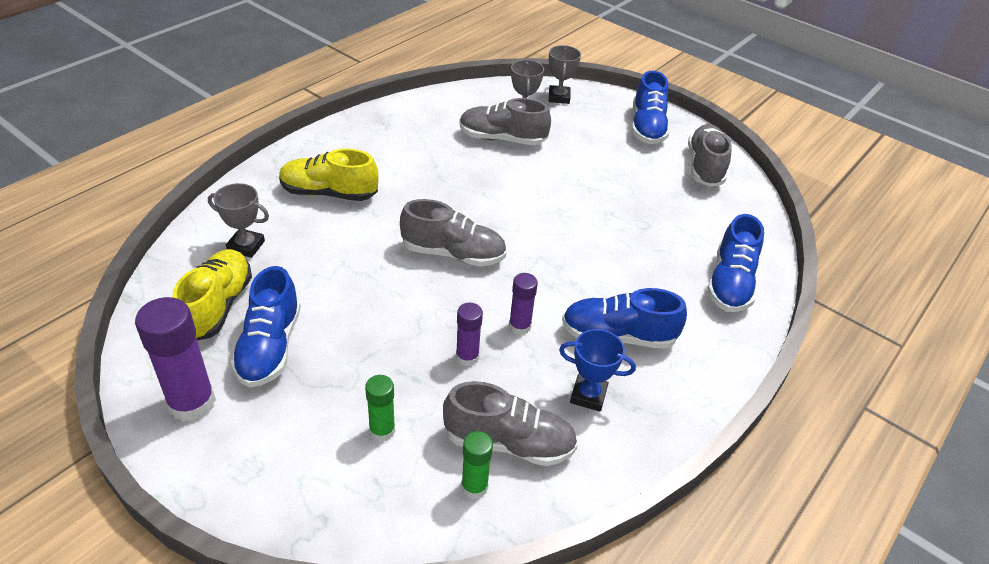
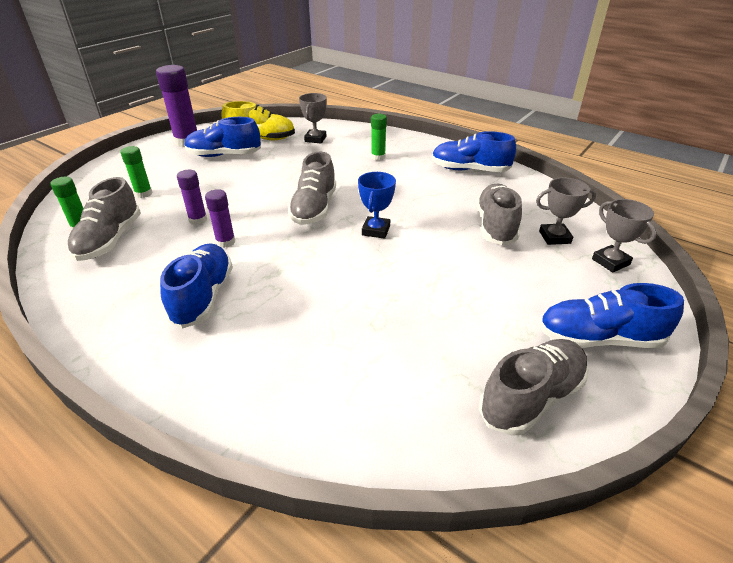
camera: 90 degrees right, 5 degrees down
yellow shoe [279,149,378,201] -> green glue stick [371,114,387,161]
grey trophy [549,45,581,104] -> grey trophy turned 60 degrees clockwise [592,199,657,272]
blue trophy [559,329,636,412] -> blue trophy moved to [358,172,396,239]
grey shoe [688,124,732,187] -> grey shoe turned 45 degrees counterclockwise [479,339,589,436]
blue shoe [707,214,764,312] -> blue shoe moved to [432,131,516,172]

